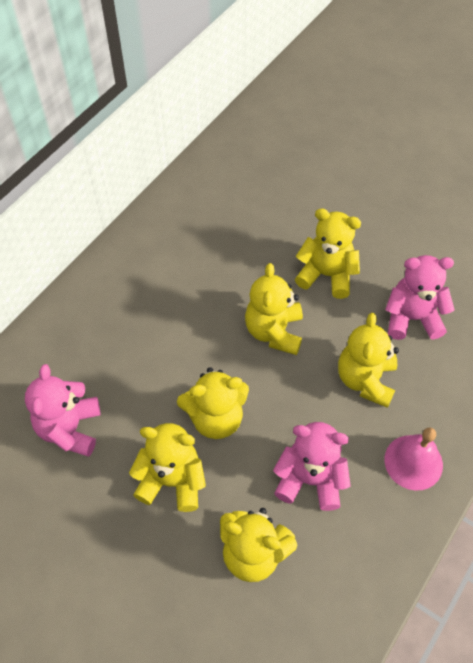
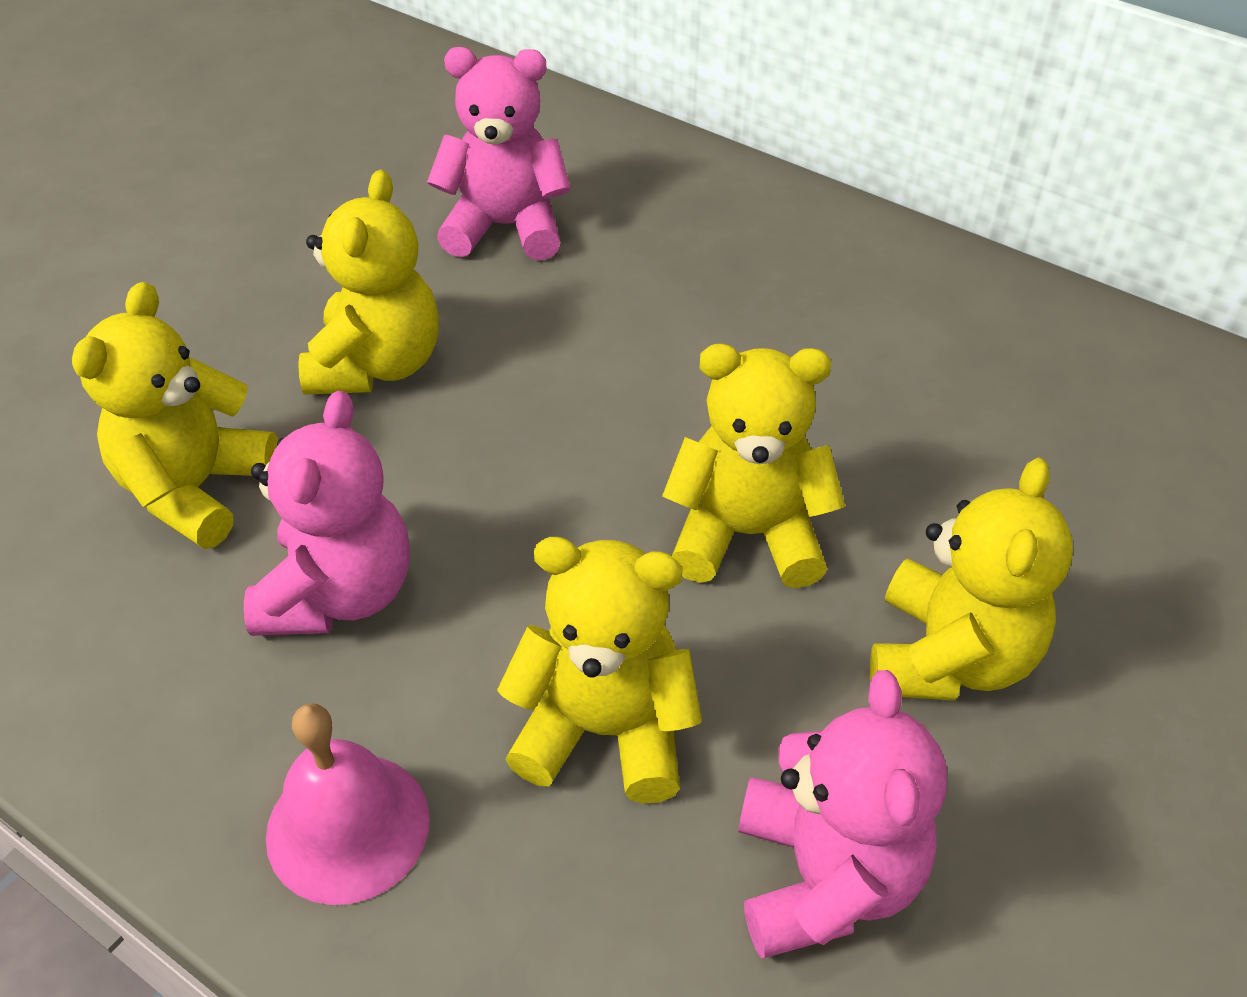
camera: 90 degrees right, 10 degrees down
yellow teddy bear [177,367,249,439] -> none

